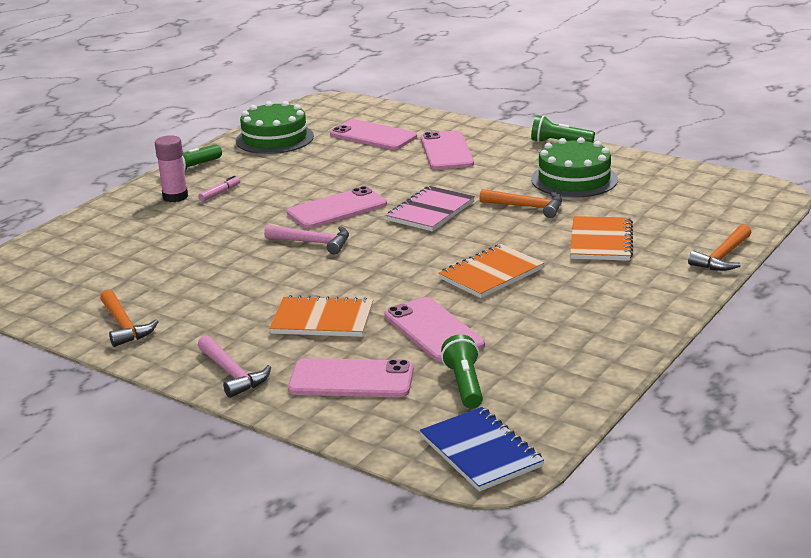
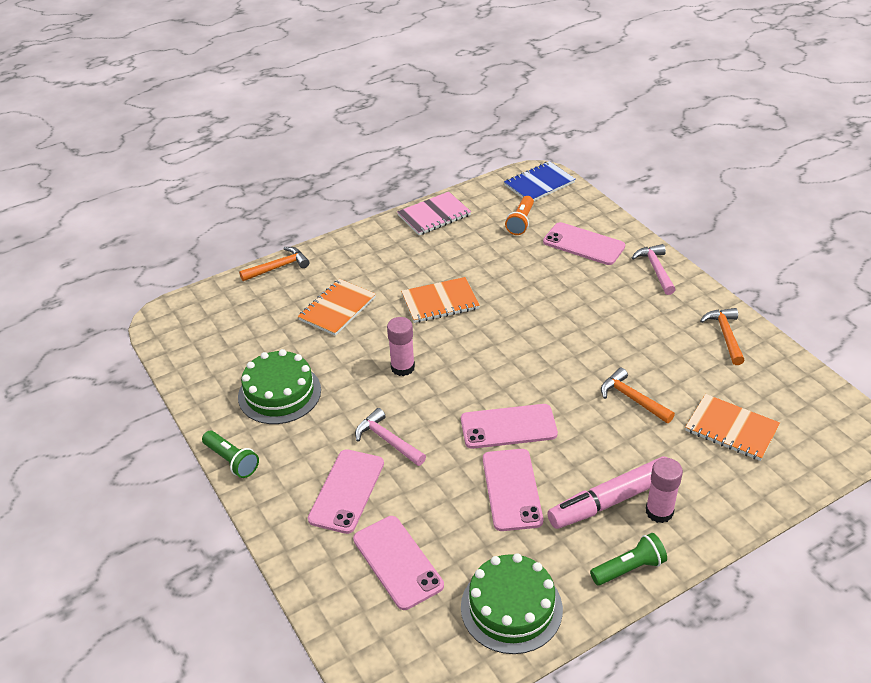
camera: 155 degrees left, 15 degrees up
pink marker [198,176,240,202] -> pink marker [547,456,667,529], size x2.48
pink hammer [264,225,349,254] -> pink hammer moved to [355,408,426,466]
orange notebook [269,295,373,337] -> orange notebook moved to [685,394,780,461]
pink phone [384,297,485,362] -> pink phone moved to [483,449,543,531]
pink notebook [386,186,475,231] -> pink notebook moved to [397,192,471,235]
blue notebook [420,407,544,492] -> blue notebook turned 60 degrees clockwise [504,161,576,201]
green flashlight [441,334,483,409] -> orange flashlight [505,196,534,235]
orange hammer [479,189,562,218] -> orange hammer moved to [601,368,675,423]
none -> pink glue stick [387,317,415,376]

